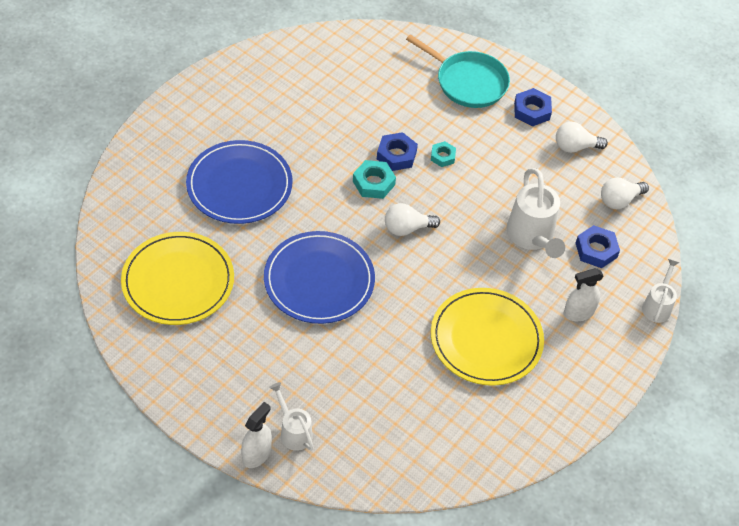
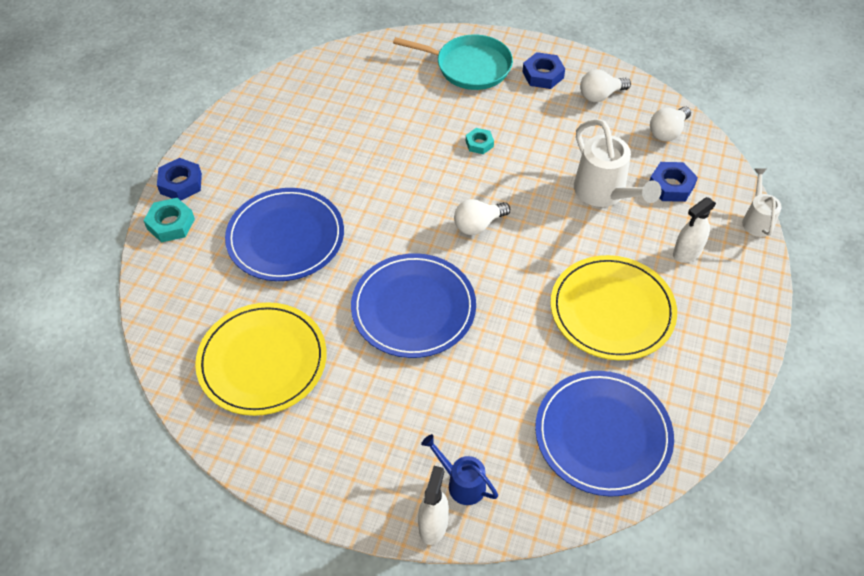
camera: 15 degrees left, 0 degrees up
white watering can [269,382,314,451] -> blue watering can [421,434,498,505]
turquoise nut [353,160,396,199] -> turquoise nut moved to [143,198,195,243]
blue nut [377,132,418,171] -> blue nut moved to [157,158,202,200]
none -> blue plate [535,371,674,497]

